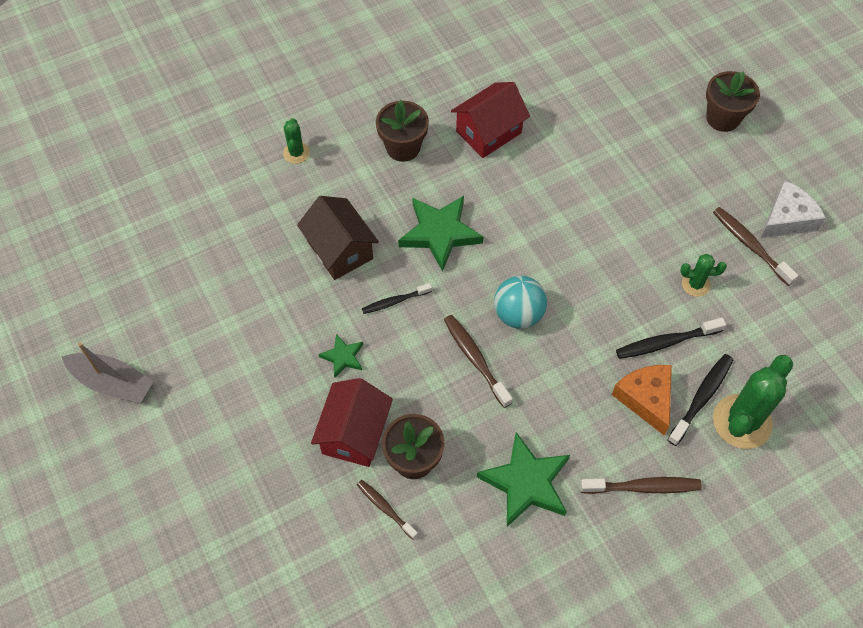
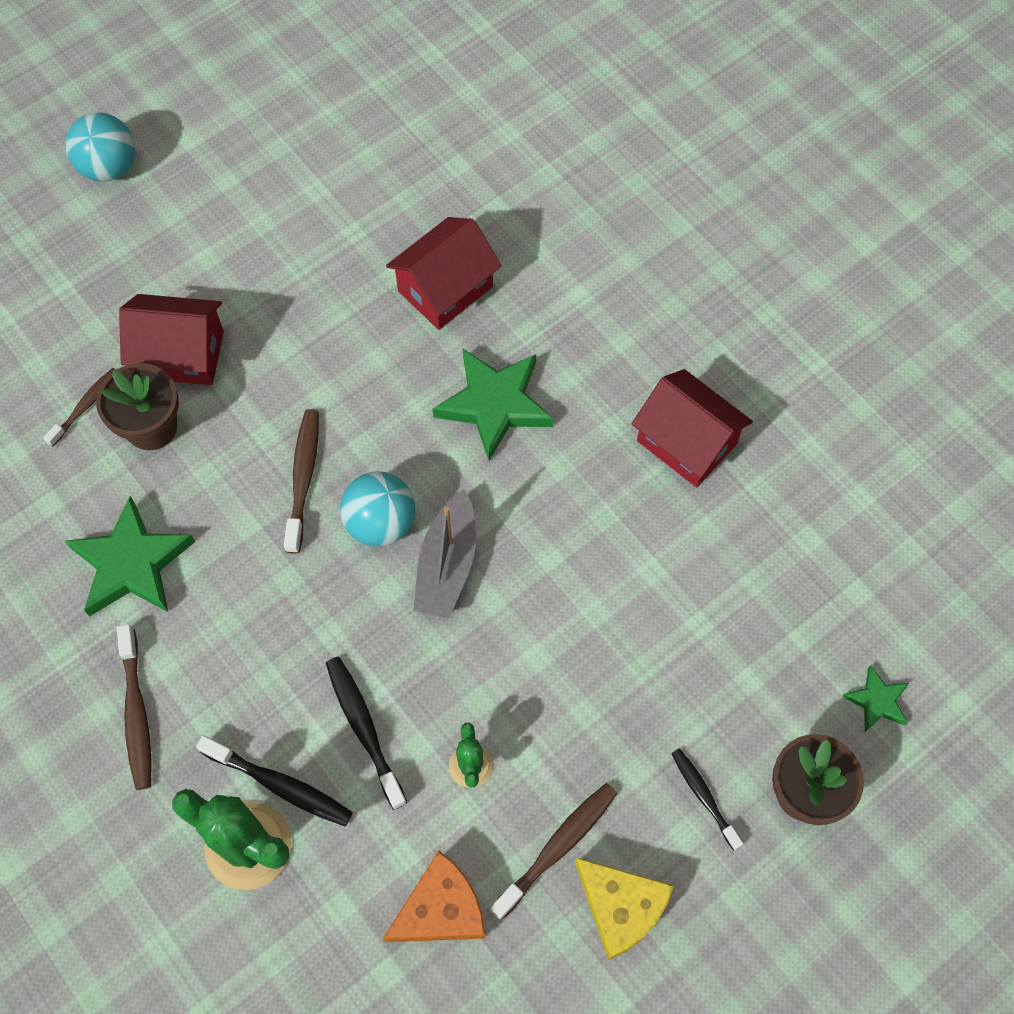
camera: 80 degrees right, 5 degrees up
grey boat [62,343,154,403] -> grey boat moved to [413,489,476,618]
green cactus [283,118,310,164] -> none
brown house [297,196,379,280] -> red house [386,217,502,330]
green star [318,334,363,378] -> green star moved to [842,665,909,732]
black toothbrush [362,283,432,314] -> black toothbrush moved to [671,749,743,851]
brown flower pot [376,100,429,162] -> none
brown toothbrush [444,315,513,408] -> brown toothbrush turned 45 degrees counterclockwise [284,409,319,554]
orange cheese [612,365,672,435] -> orange cheese moved to [383,851,486,942]
white cheese [761,180,826,238] -> yellow cheese [575,858,674,960]
none -> turquoise ball [66,112,135,182]

